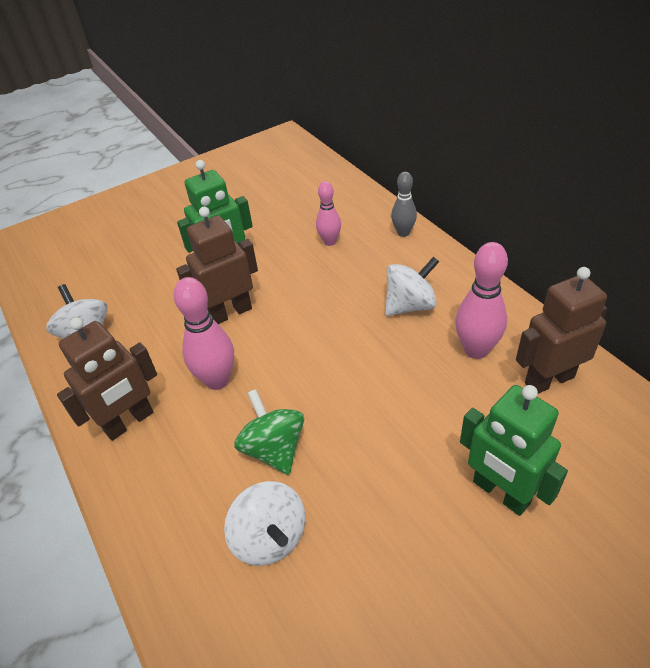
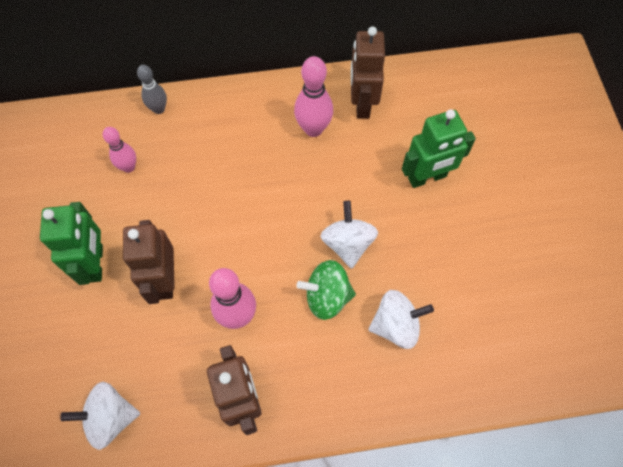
camera: 70 degrees left, 20 degrees up
white spinning top [385,256,439,316] -> white spinning top moved to [320,201,378,269]

